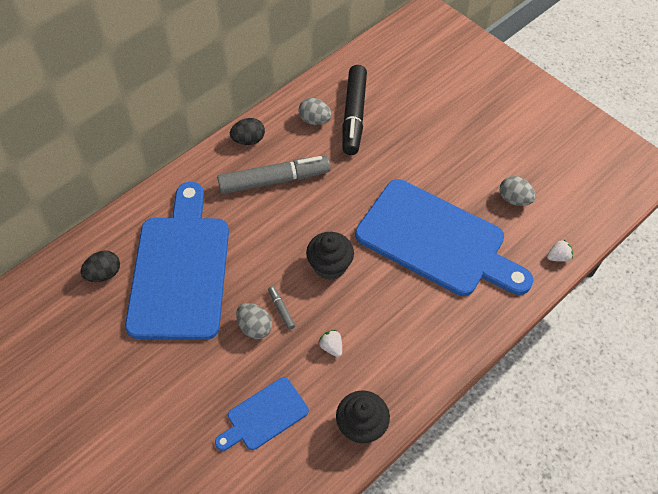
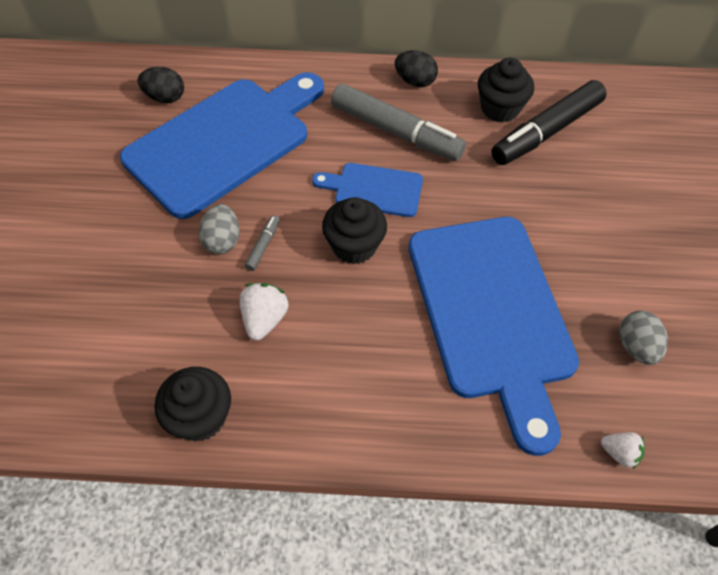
camera: 45 degrees right, 0 degrees up
blue cutting board [215,377,309,451] -> blue cutting board moved to [312,163,423,217]
grey egg [299,98,332,125] -> black cupcake [478,58,534,123]
white strawberry [319,330,342,357] -> white strawberry [240,283,288,340], size x1.54

